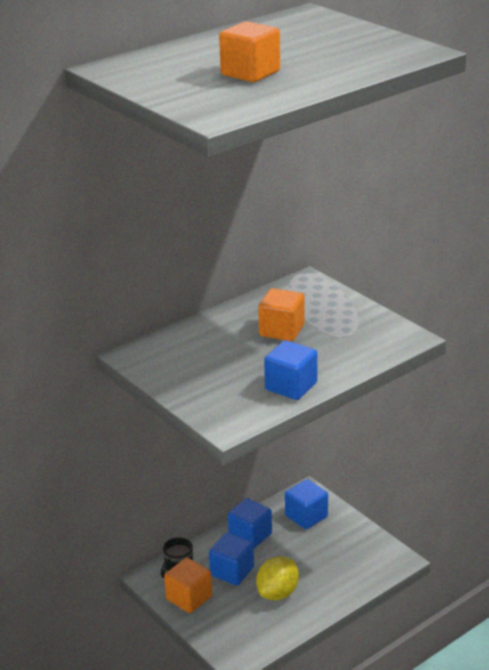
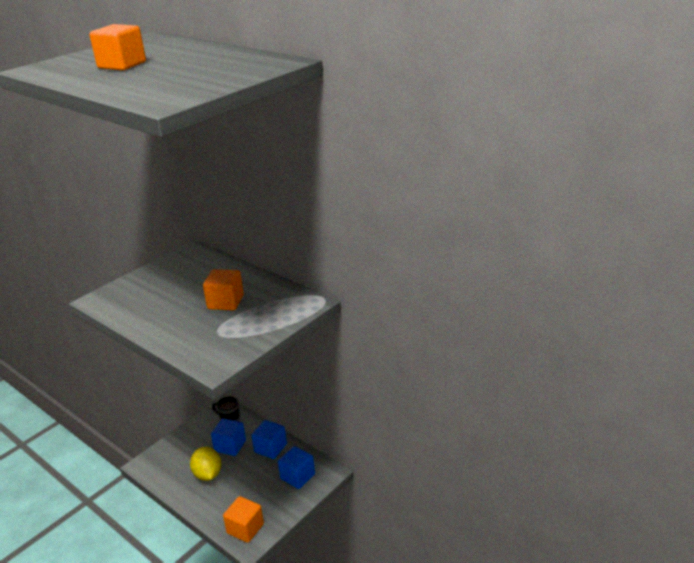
camera: 80 degrees right, 0 degrees up
orange cube [164,558,212,613] -> orange cube moved to [223,496,264,543]
yellow lemon [256,556,299,600] -> yellow lemon turned 45 degrees clockwise [190,447,221,481]
blue cube [264,340,318,400] -> none

